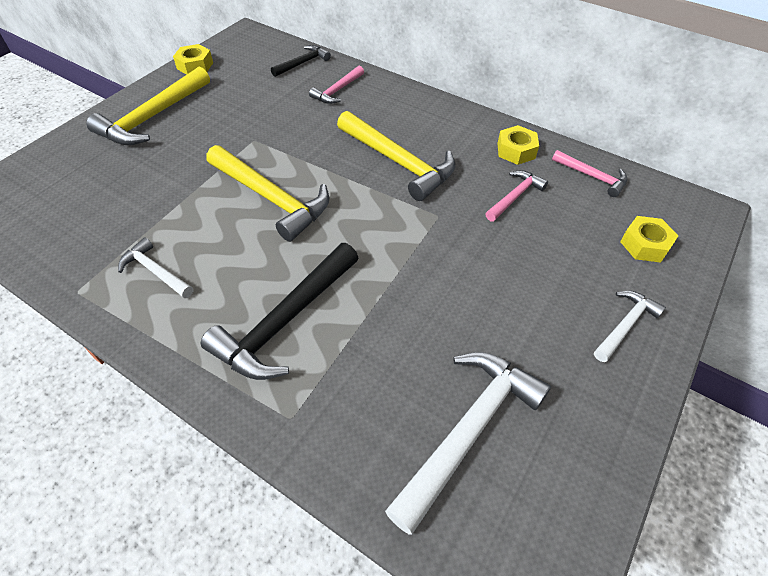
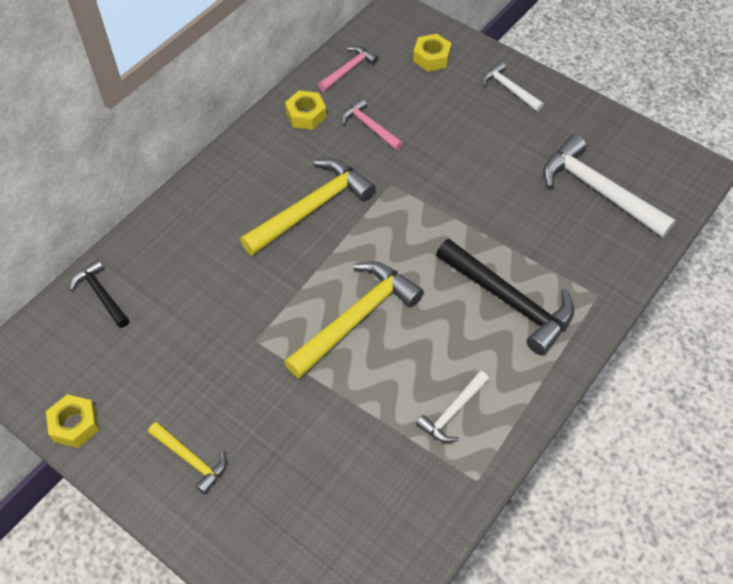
camera: 85 degrees left, 5 degrees up
yellow hammer [86,67,210,145] -> yellow hammer [148,422,227,494], size x0.54
pink hammer [309,66,364,104] -> none

